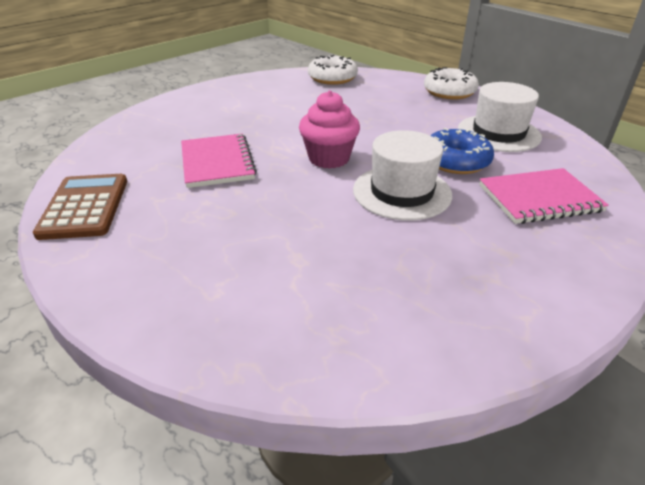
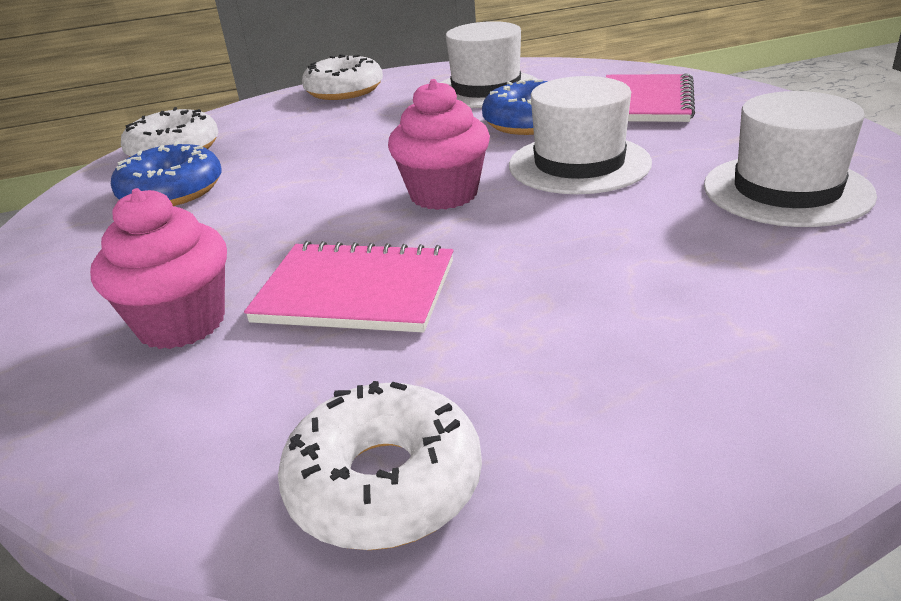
camera: 60 degrees left, 5 degrees down
brown calculator [33,174,127,240] -> white donut [278,381,482,550]
none -> pink cupcake [90,188,227,349]
none -> blue donut [111,141,222,206]
none -> white hat [704,91,877,227]

